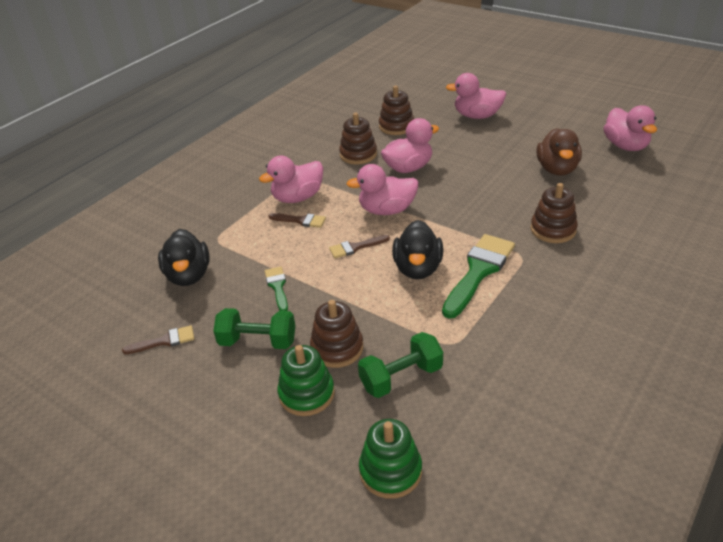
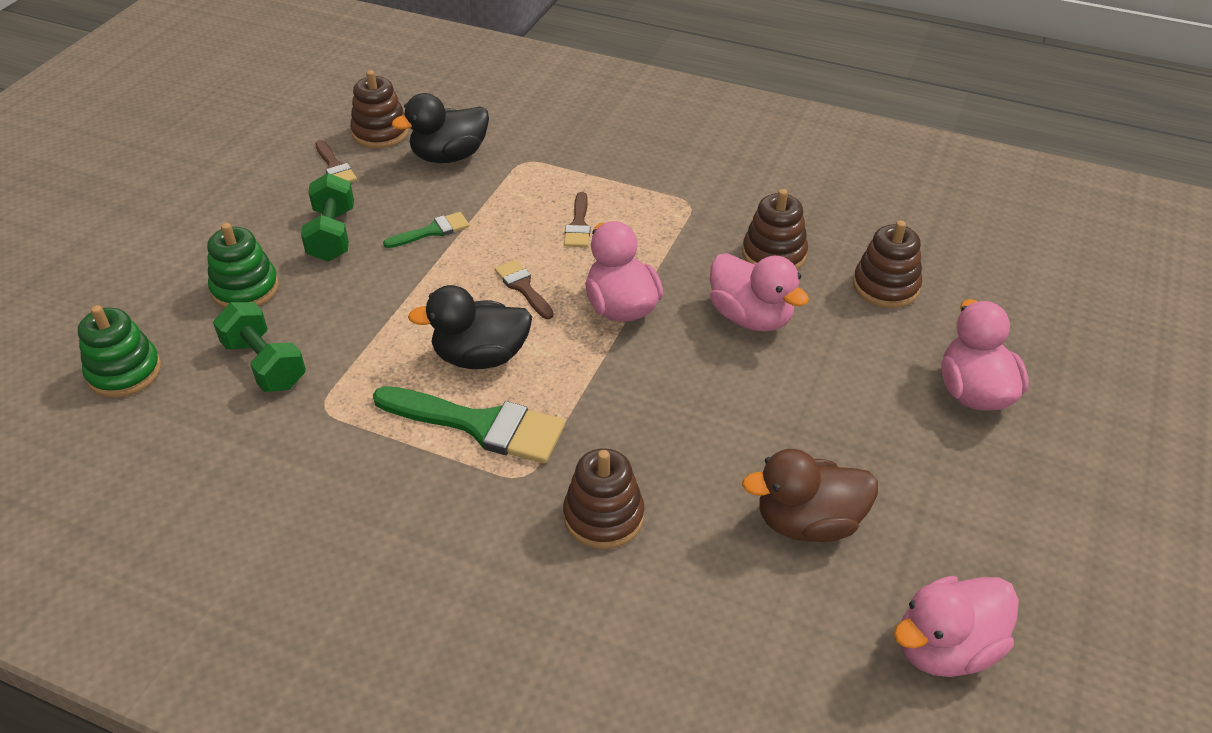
camera: 75 degrees right, 5 degrees up
pink duck [259,156,323,203] -> none
brown stacking toy [310,300,363,368] -> brown stacking toy moved to [350,70,409,149]

